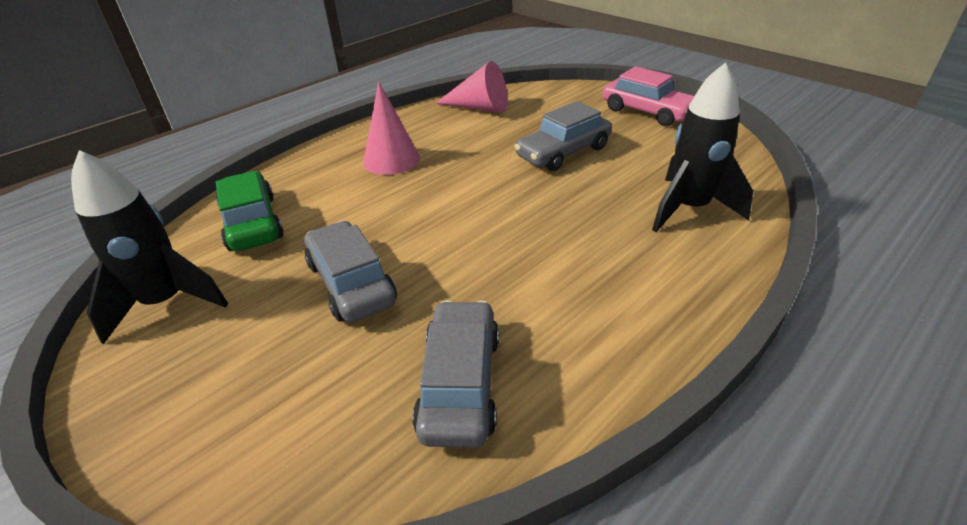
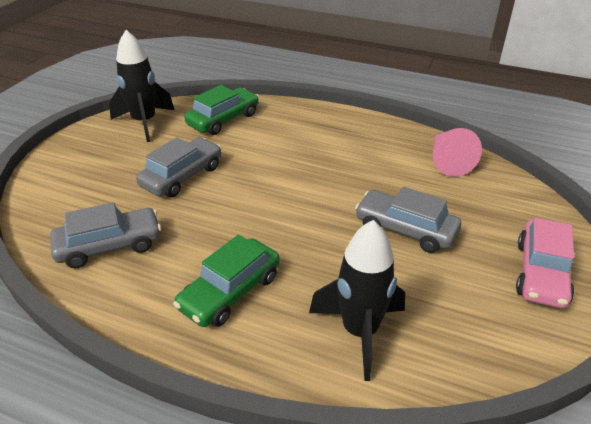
camera: 65 degrees right, 0 degrees up
pink cone [363,81,420,175] -> none
none -> green car [173,235,280,327]

